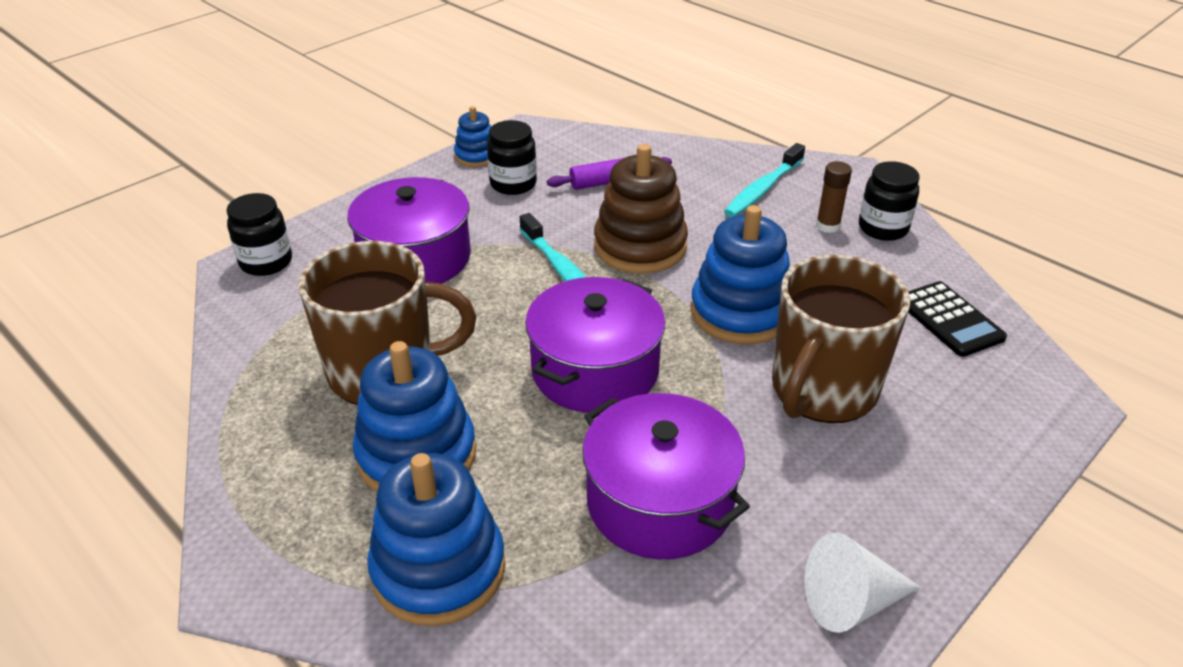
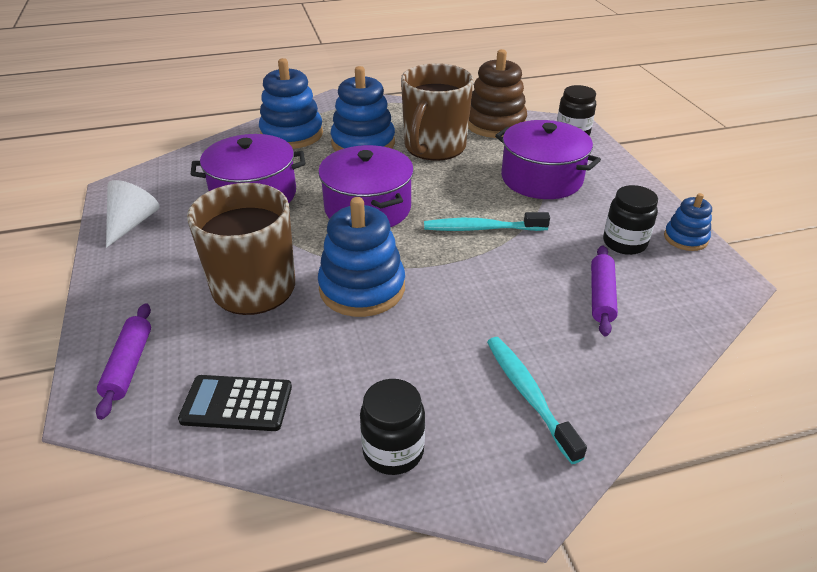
camera: 120 degrees right, 0 degrees up
brown stacking toy [594,144,688,274] -> brown stacking toy moved to [468,49,527,138]
brown glue stick [816,161,852,233] -> none
none -> purple rolling pin [96,304,151,420]

